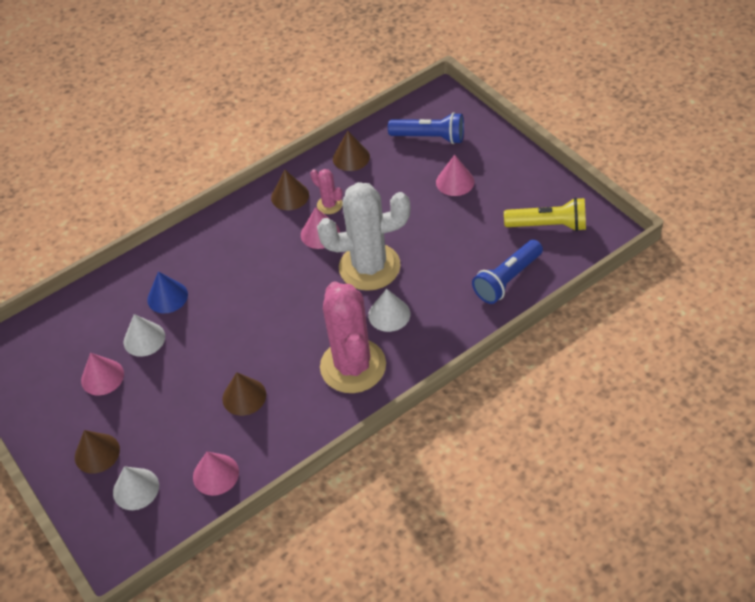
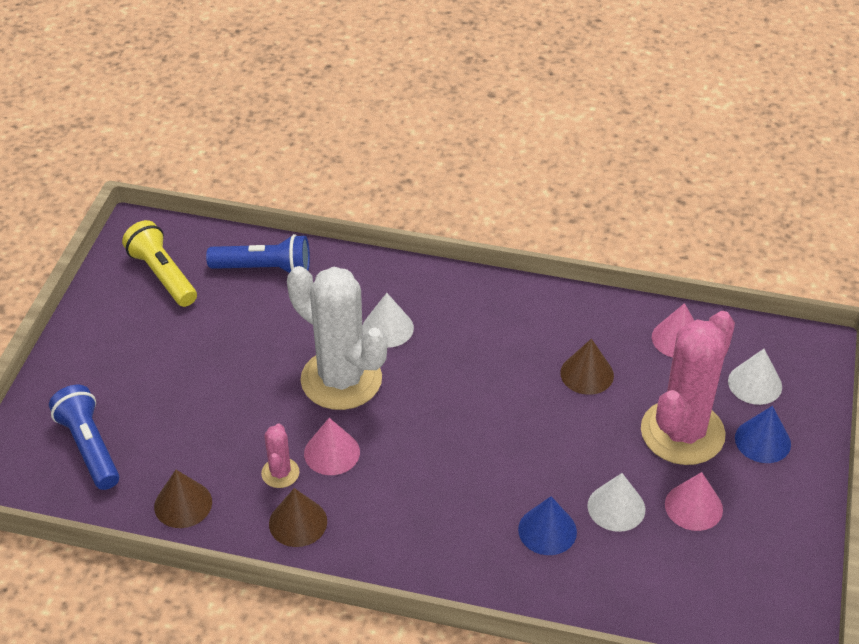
camera: 135 degrees left, 5 degrees down
brown cone [75,430,120,474] -> blue cone [735,406,791,463]
pink cactus [320,282,386,393] -> pink cactus moved to [641,311,735,465]
pink cone [436,155,474,196] -> none

